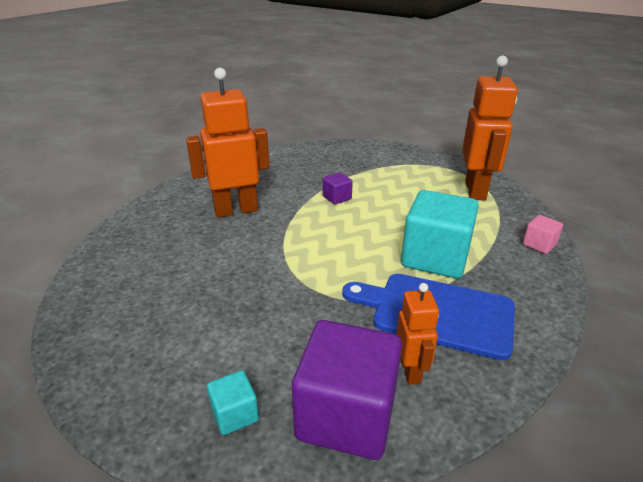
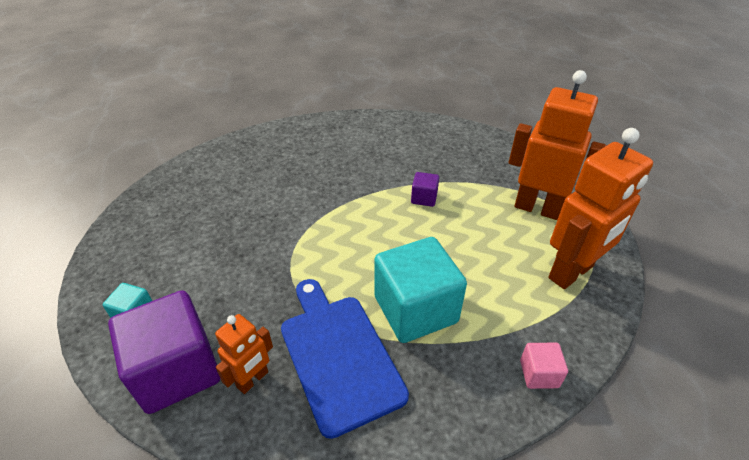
camera: 45 degrees right, 10 degrees up
orange robot [186,68,269,218] -> orange robot moved to [509,70,607,220]

